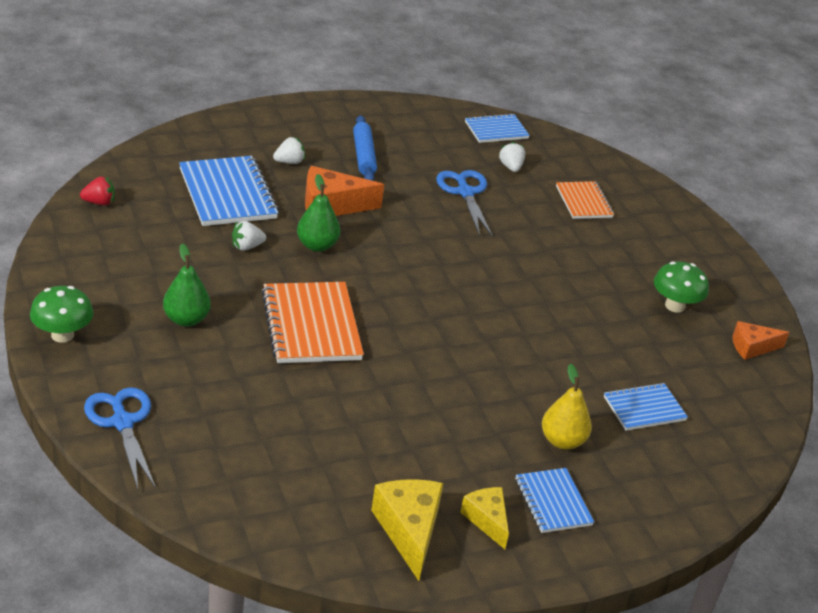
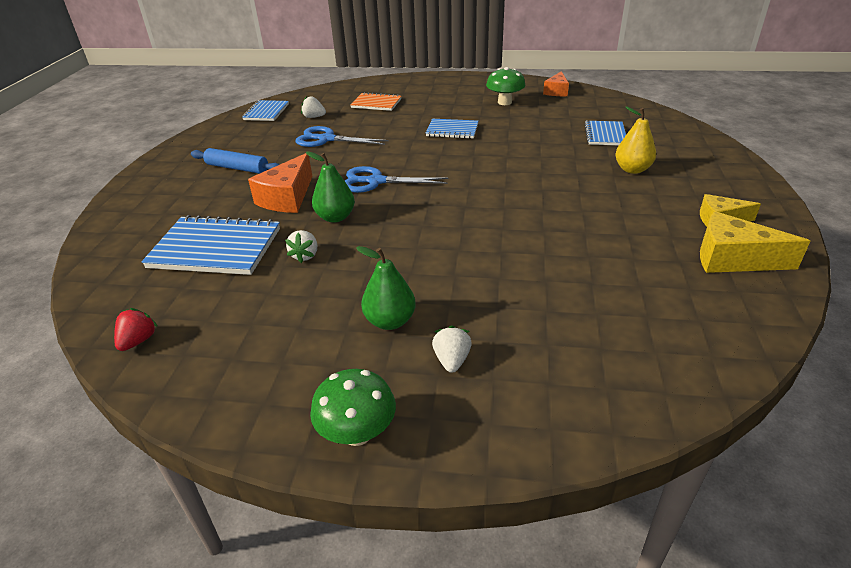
camera: 55 degrees left, 0 degrees up
blue scissors [84,387,156,489] -> blue scissors moved to [345,166,448,193]
orange notebook [261,282,364,363] -> none
white strawberry [273,137,305,164] -> white strawberry moved to [432,325,472,373]
blue notebook [515,468,594,533] -> blue notebook moved to [426,119,478,139]

